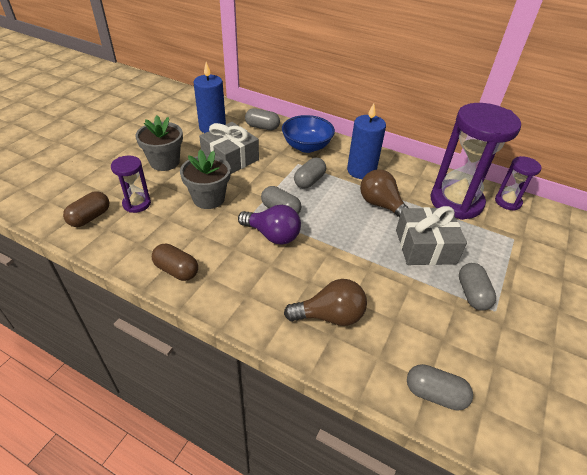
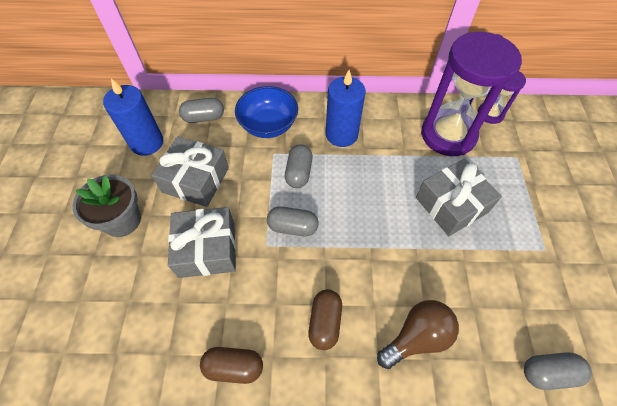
camera: 25 degrees left, 15 degrees up
brown capsule [63,191,110,227] -> brown capsule moved to [308,289,342,350]
purple hourglass [111,156,151,213] -> none
grey flower pot [180,150,231,209] -> grey gift [168,207,236,278]
purple light bulb [238,205,301,245] -> none
brown light bulb [360,169,408,217] -> none
grey capsule [459,263,496,311] -> none

